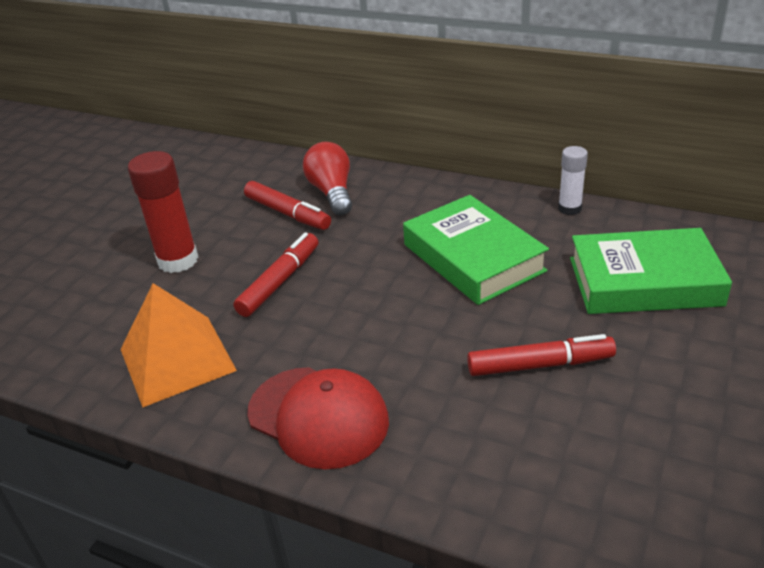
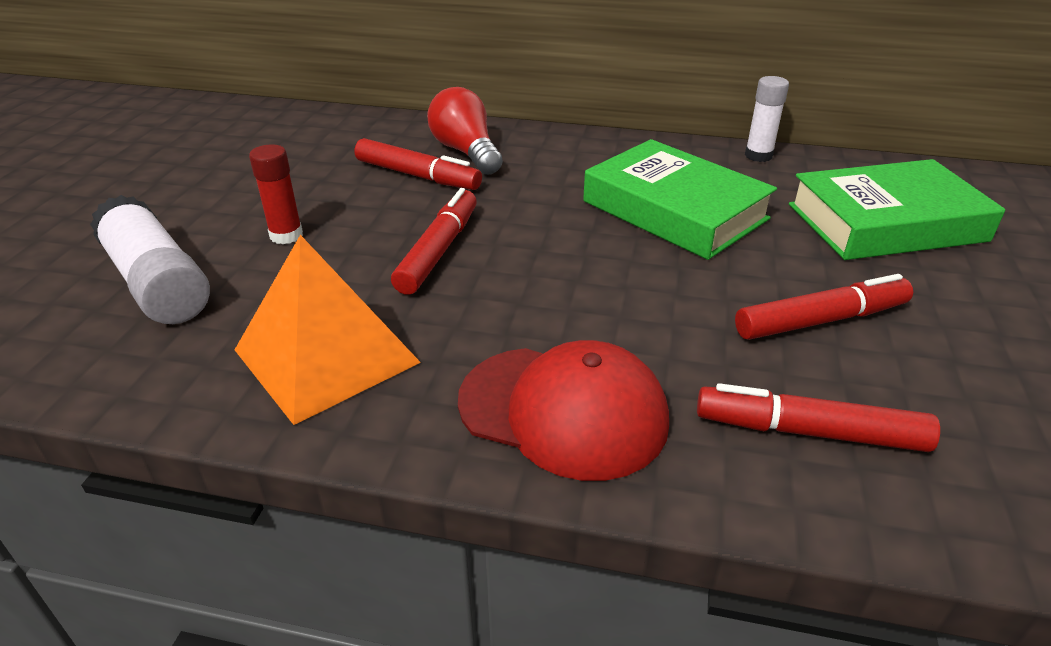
camera: 15 degrees left, 0 degrees up
red glue stick [128,151,198,273] -> red glue stick [249,144,303,244], size x0.59
none -> white glue stick [90,195,210,324]
none -> red marker [697,383,940,452]

